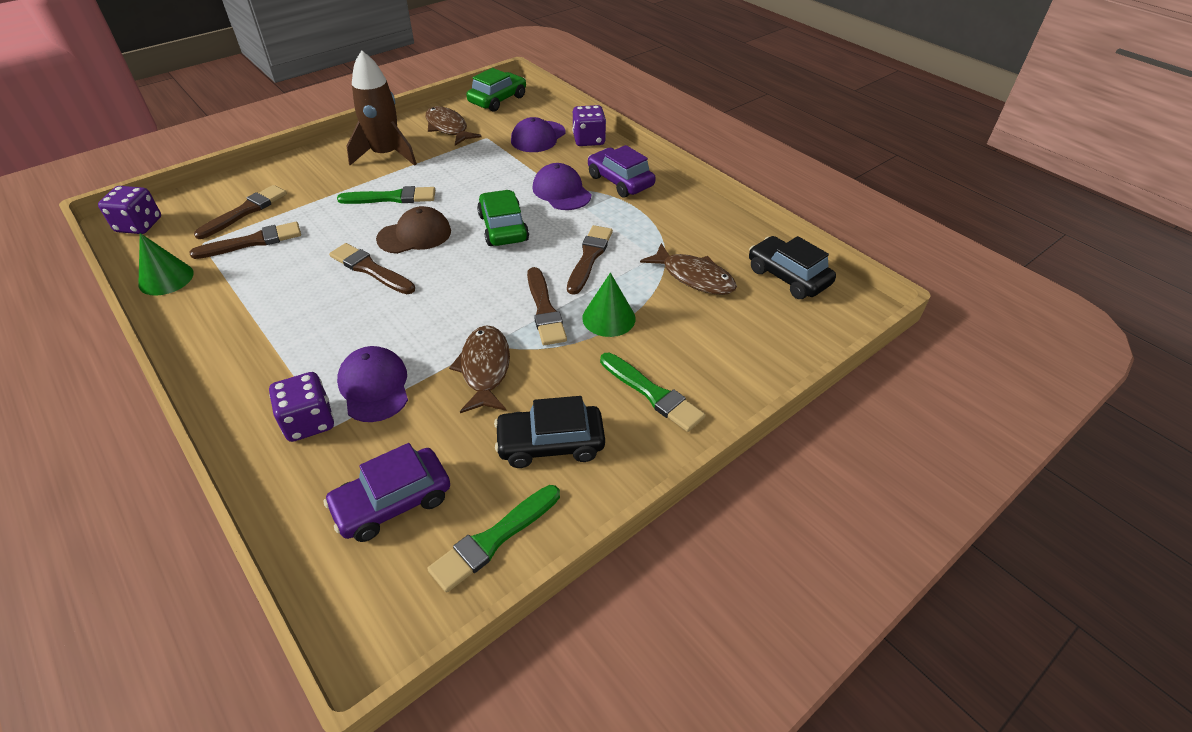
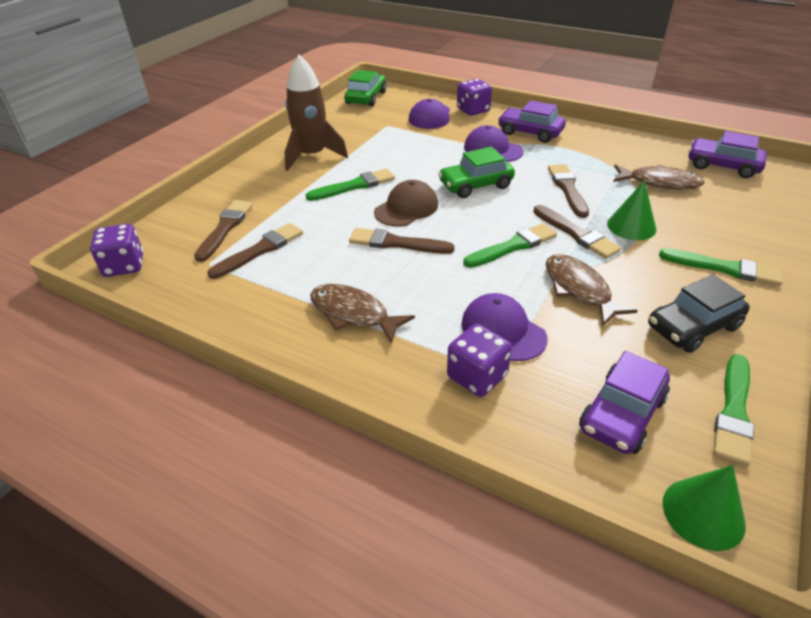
camera: 20 degrees left, 5 degrees down
green cone [138,233,194,296] -> green cone moved to [663,465,746,551]
brown fish [426,106,482,146] -> brown fish moved to [310,284,415,344]
green car [477,190,529,246] -> green car turned 75 degrees counterclockwise [438,147,515,198]
black car [749,236,836,299] -> purple car [688,131,767,178]
none -> green brush [463,223,557,268]

